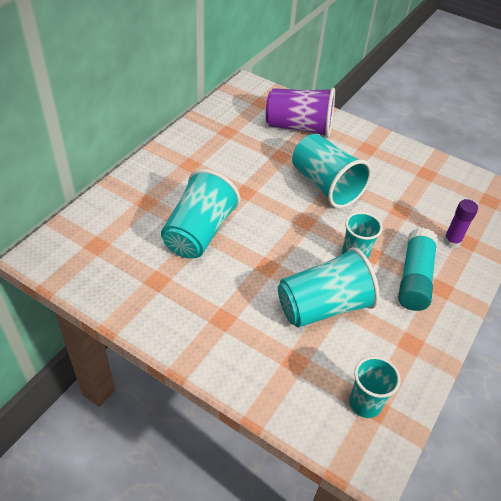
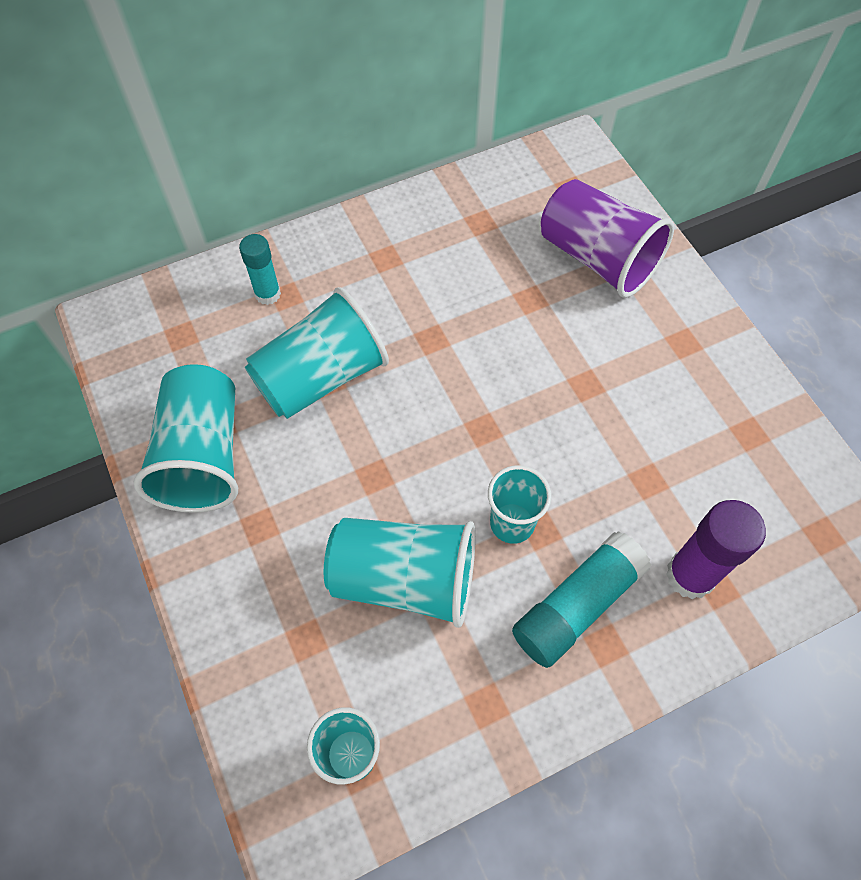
camera: 35 degrees right, 15 degrees up
turquoise cup [292,134,372,208] -> turquoise cup moved to [134,364,238,513]
purple glue stick [443,199,478,248] -> purple glue stick [666,500,766,599], size x1.58
none -> turquoise glue stick [239,234,281,305]

